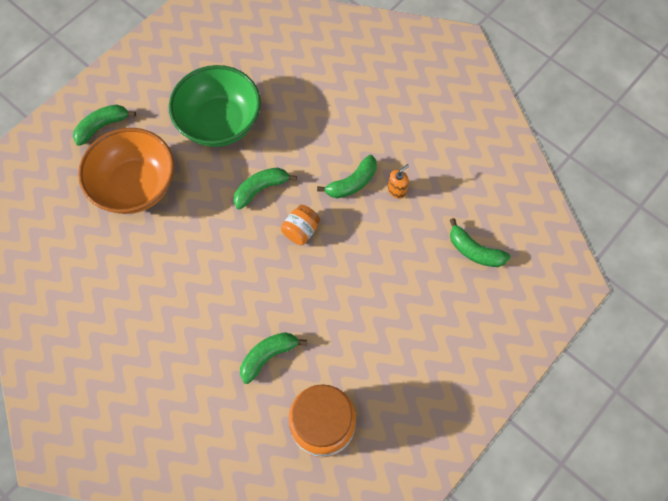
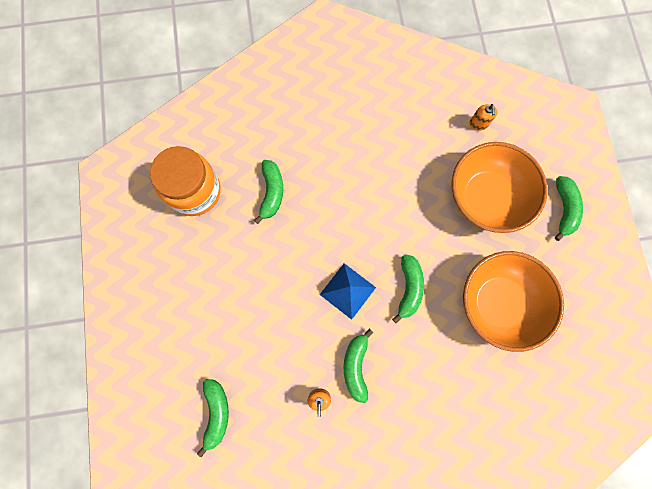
camera: 130 degrees right, 10 degrees up
green bowl [169,65,261,147] -> orange bowl [463,251,564,352]
orange jar [281,205,320,245] -> blue pyramid [320,263,376,320]
green banana [450,218,510,267] -> green banana turned 105 degrees clockwise [197,379,229,457]
none -> orange soap dispenser [469,104,497,131]

